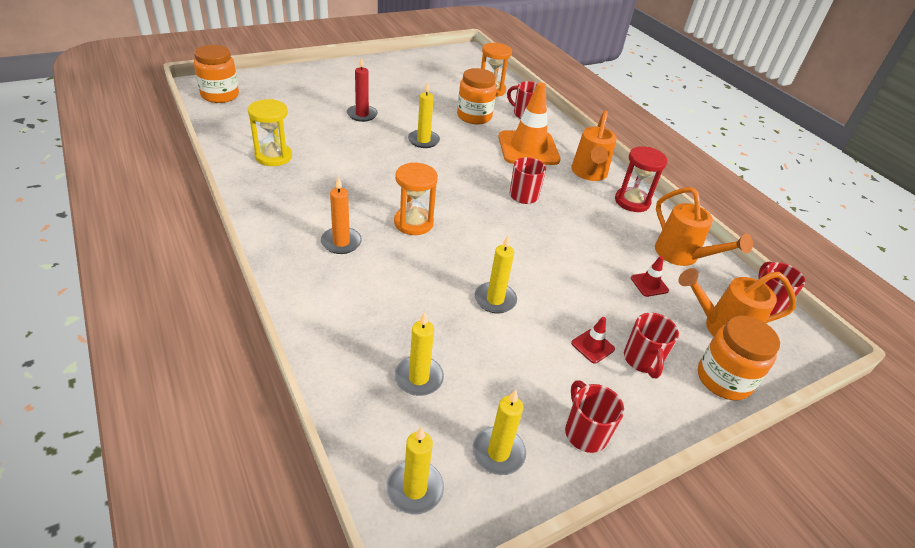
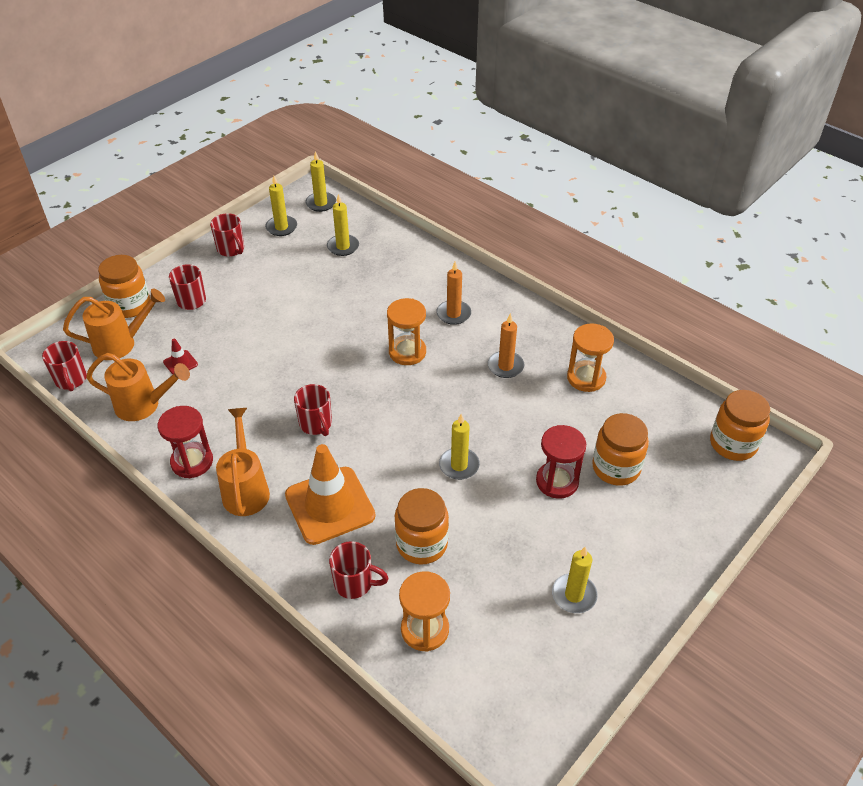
camera: 165 degrees right, 5 degrees up
yellow hourglass [248,99,292,166] -> orange hourglass [567,323,614,392]
red candle [347,56,378,122] -> red hourglass [536,425,586,499]
yellow candle [475,235,517,314] -> yellow candle moved to [552,547,598,613]
red traffic cone [571,317,615,363] -> none
orange watering can [655,187,753,266] -> orange watering can turned 150 degrees clockwise [86,353,190,421]
none -> orange candle [488,313,524,378]
none -> orange jar [592,413,649,486]

